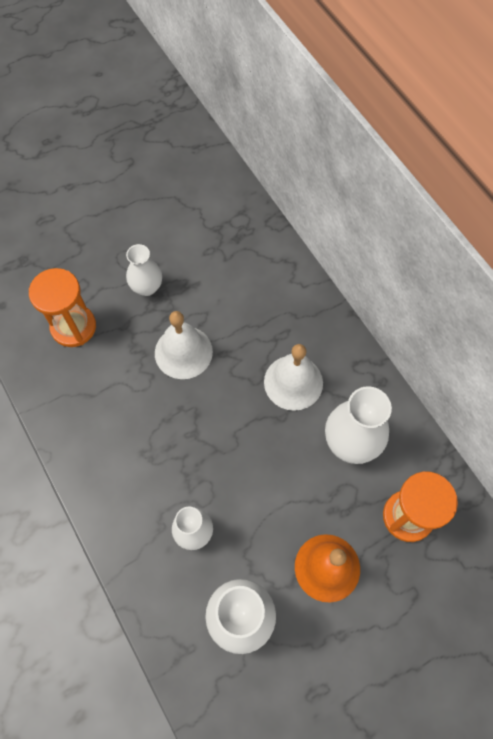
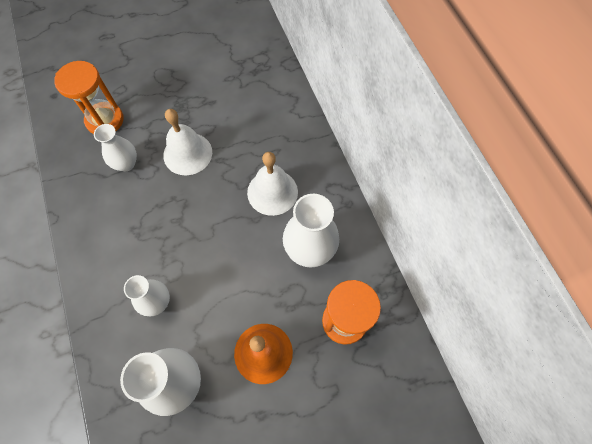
camera: 10 degrees right, 0 degrees up
white vase [126,244,162,296] -> white vase moved to [94,124,137,171]

